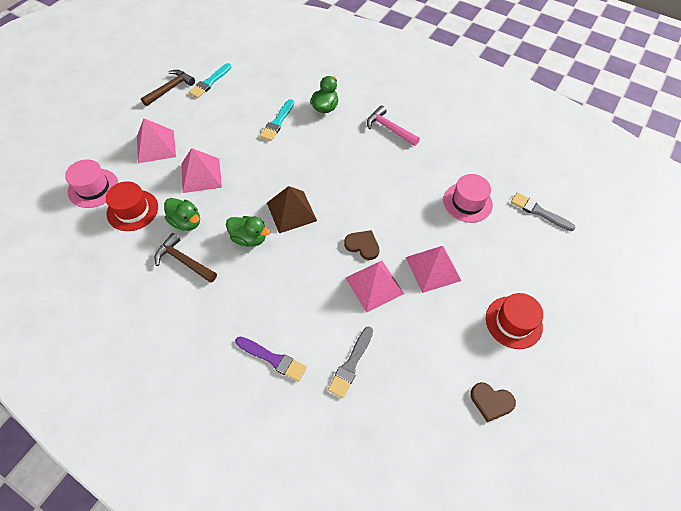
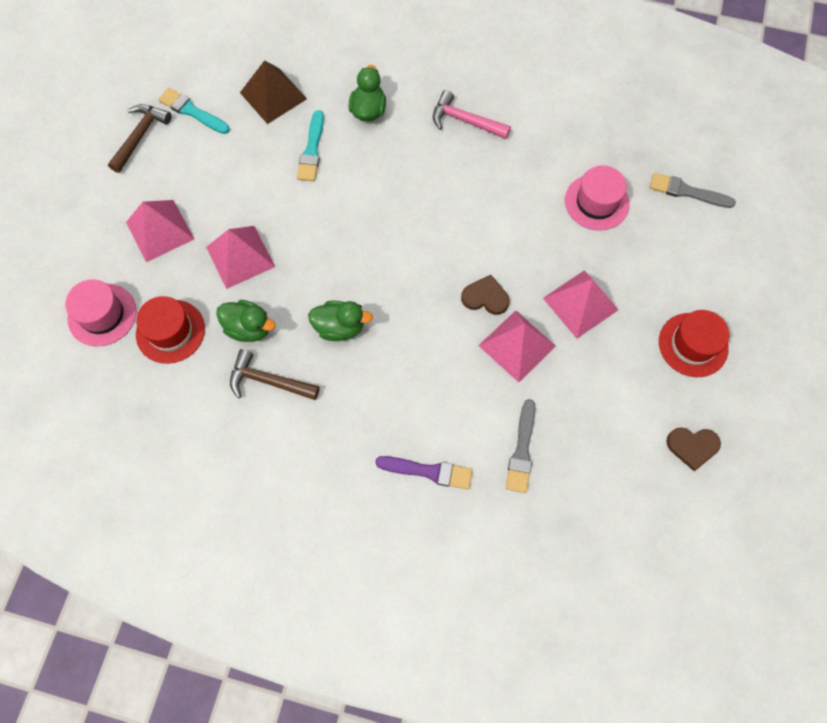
camera: 15 degrees left, 10 degrees up
turquoise brush [188,63,232,98] -> turquoise brush turned 105 degrees clockwise [158,88,230,134]
brown pyramid [267,186,317,233] -> brown pyramid moved to [240,60,307,124]

